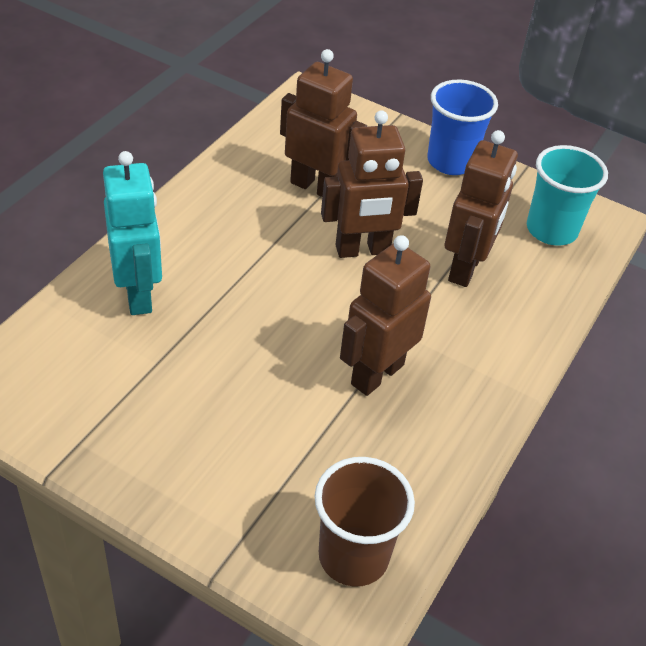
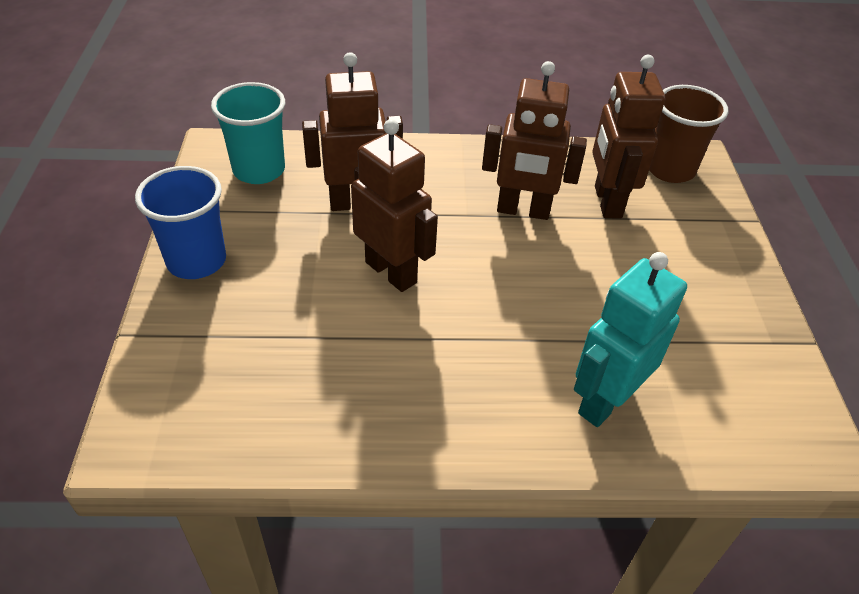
camera: 120 degrees left, 0 degrees up
brown robot [280,49,367,197] -> brown robot moved to [592,55,665,218]

